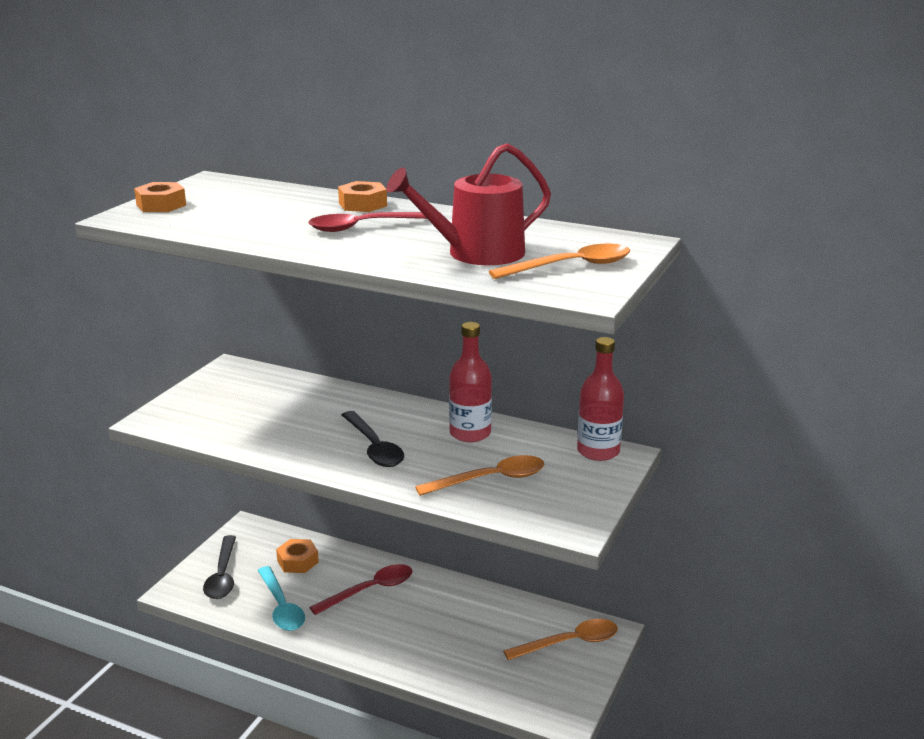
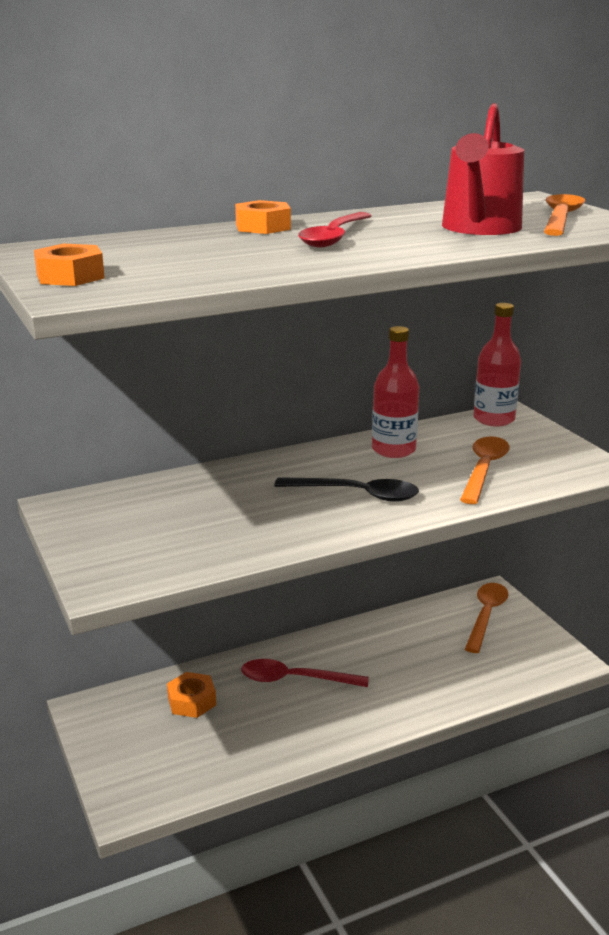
camera: 50 degrees left, 0 degrees up
black spoon [203,535,236,599] -> none
turquoise spoon [258,566,305,631] -> none
red spoon [309,564,412,615] -> red spoon turned 90 degrees counterclockwise [241,659,369,687]

